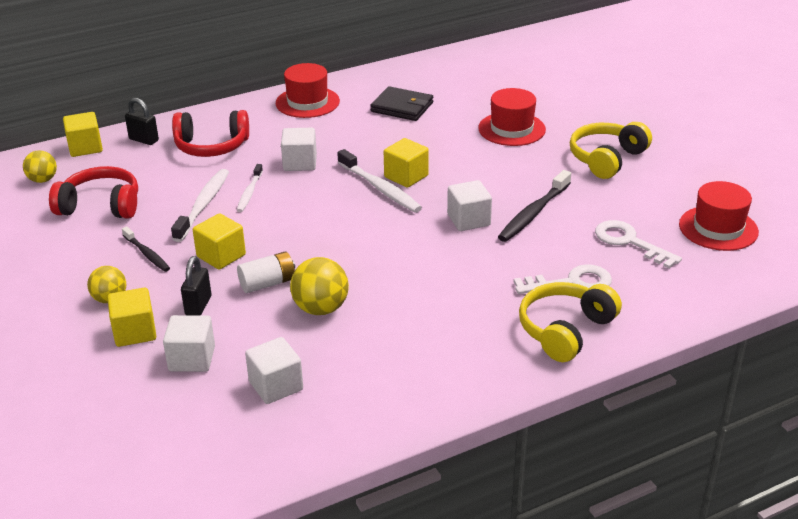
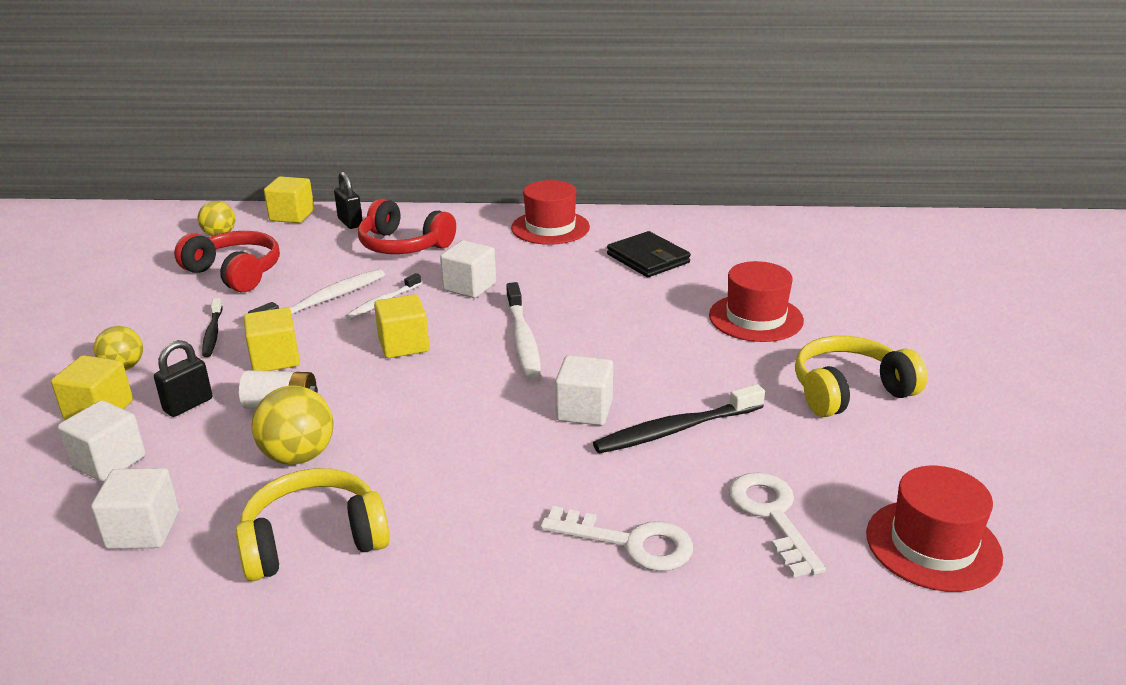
camera: 30 degrees right, 5 degrees down
yellow cube [384,138,429,188] -> yellow cube moved to [374,294,429,358]
yellow headphones [519,282,622,362] -> yellow headphones moved to [236,468,390,581]

